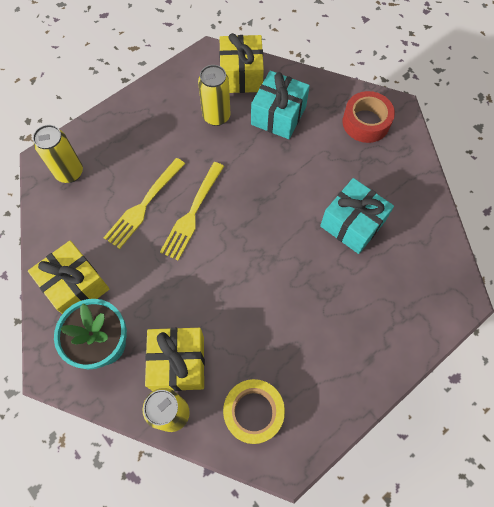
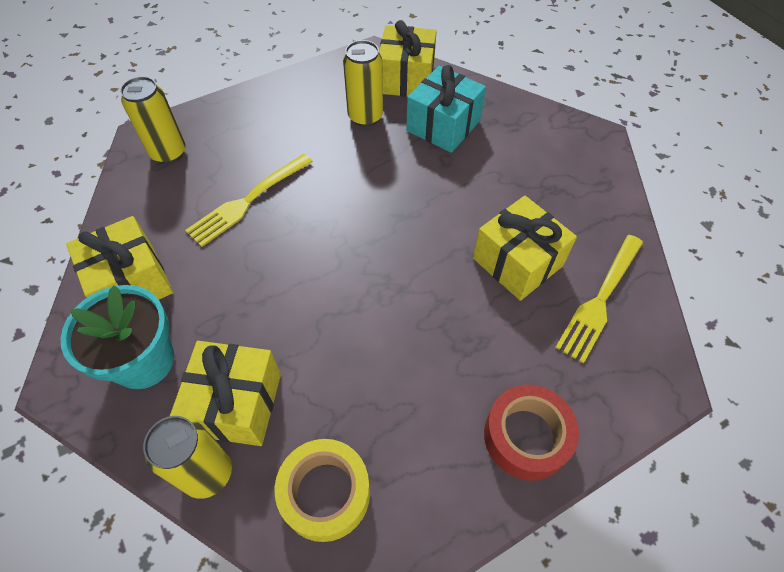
camera: 10 degrees right, 10 degrees down
yellow fork [160,162,224,261] -> yellow fork moved to [555,235,643,363]
turquoise gift [320,178,394,254] -> yellow gift [473,196,577,301]
red tape [342,91,395,143] -> red tape moved to [484,384,579,481]

